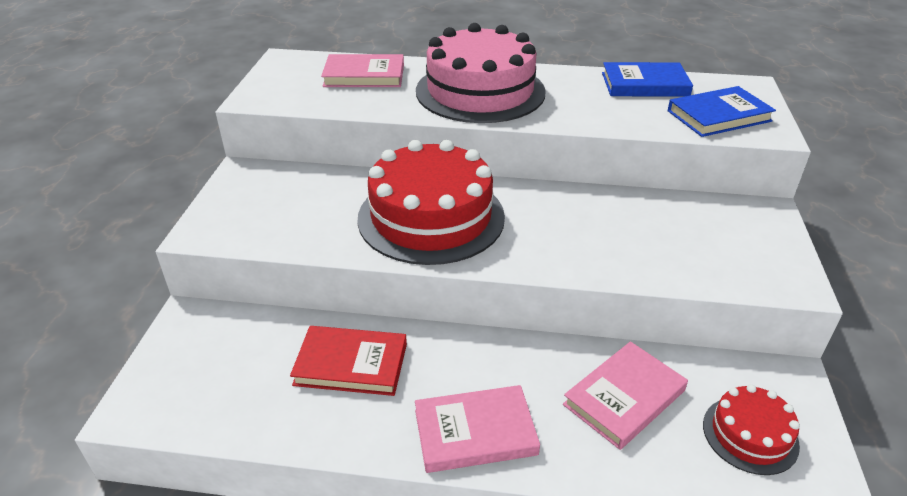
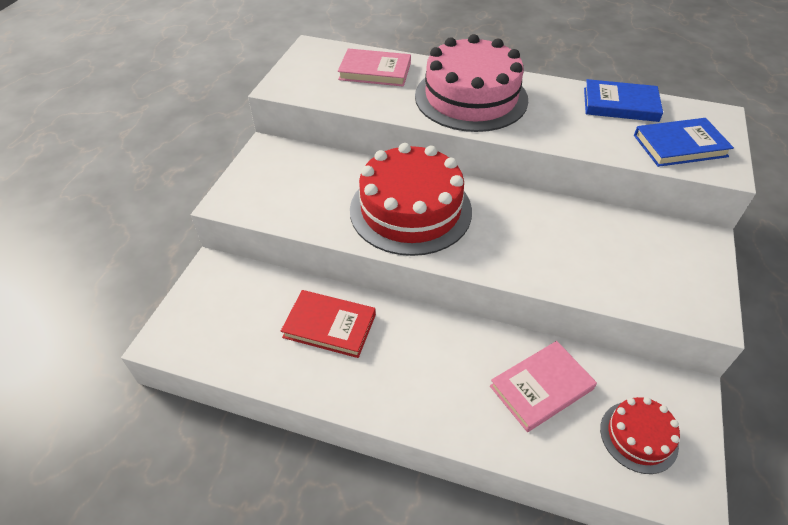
camera: 10 degrees right, 10 degrees up
pink book [415,385,540,473] -> none

